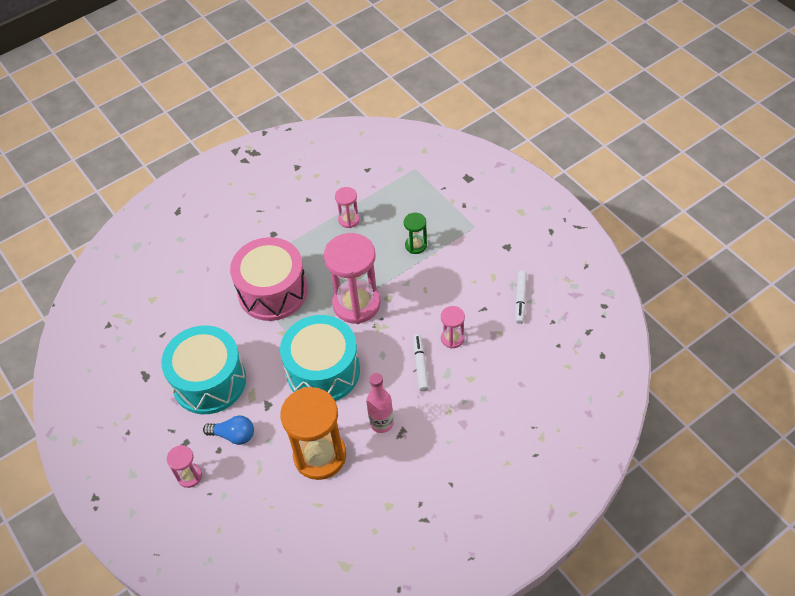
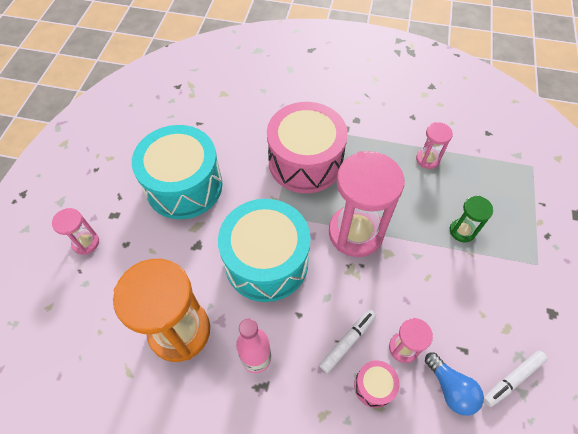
camera: 45 degrees right, 5 degrees up
blue light bulb [203,416,254,445] -> blue light bulb moved to [425,352,484,416]
none -> pink drum [354,360,400,408]

